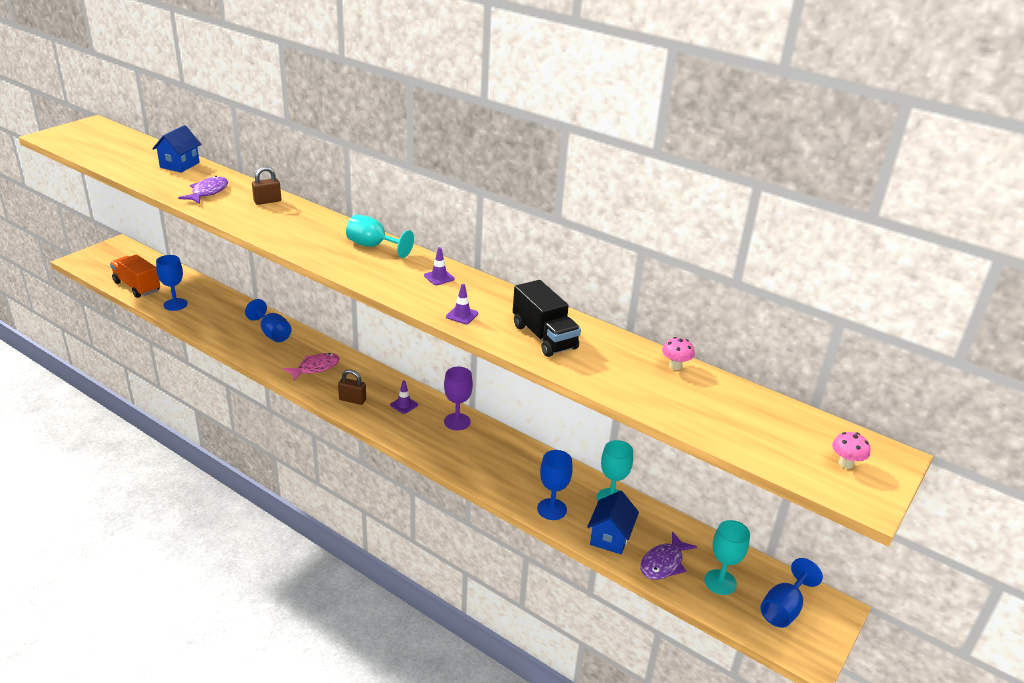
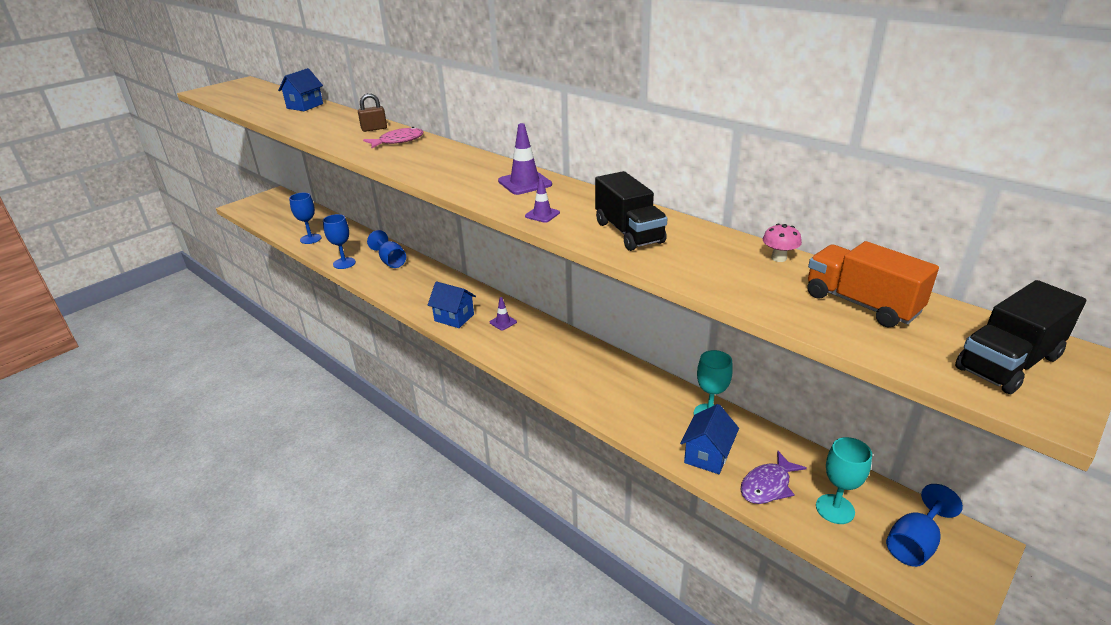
camera: 10 degrees right, 0 degrees up
orange truck [110,254,160,298] -> orange truck moved to [807,241,939,327]
purple fish [178,176,228,204] -> none
pink fish [282,353,340,381] -> pink fish moved to [363,127,424,148]
brown padlock [338,369,366,405] -> blue house [428,281,476,328]
turquoise goblet [346,214,414,258] -> none
purple traffic cone [424,247,455,285] -> purple traffic cone [498,123,552,195], size x1.73
purple goblet [444,367,473,430] -> none
blue goblet [537,450,573,520] -> blue goblet moved to [323,214,356,269]
pink mushroom [832,432,870,469] -> black truck [955,280,1086,394]

